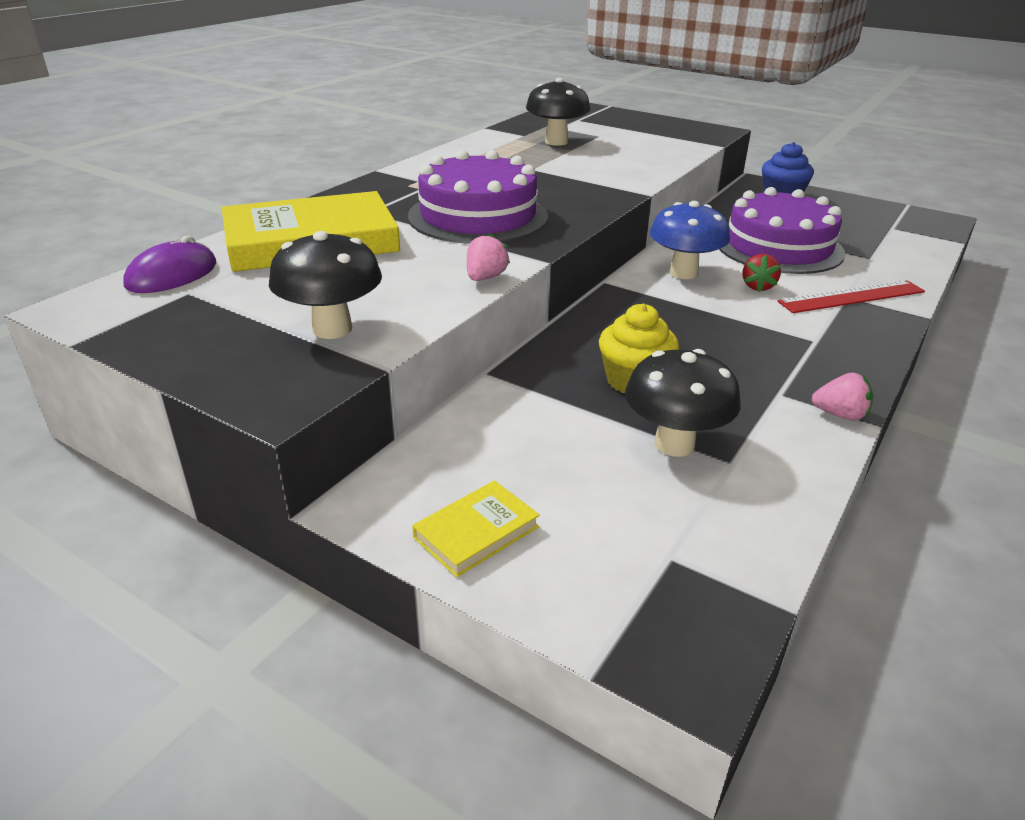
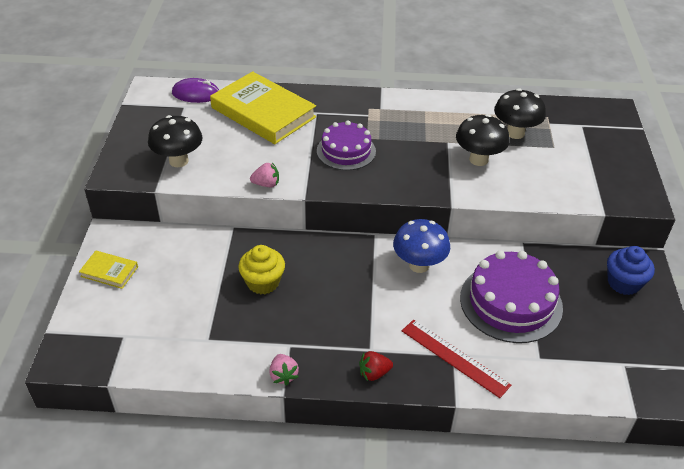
camera: 60 degrees right, 10 degrees up
purple cake [408,150,548,244] -> purple cake [317,120,376,170], size x0.66
black mushroom [625,349,741,457] -> black mushroom moved to [456,114,509,166]
red strawberry [743,254,781,292] -> red strawberry moved to [359,351,393,381]

